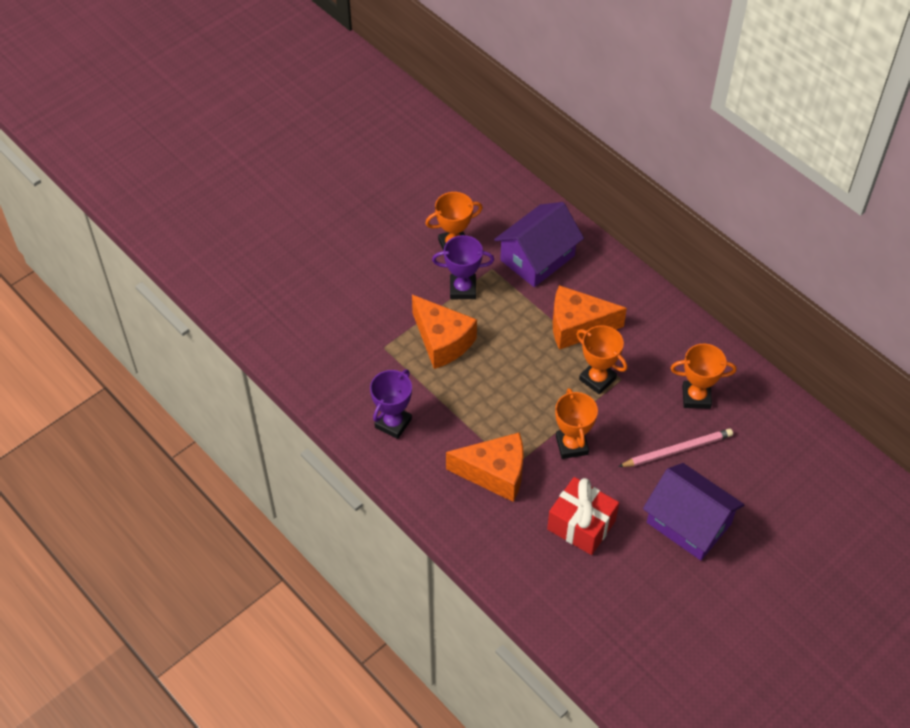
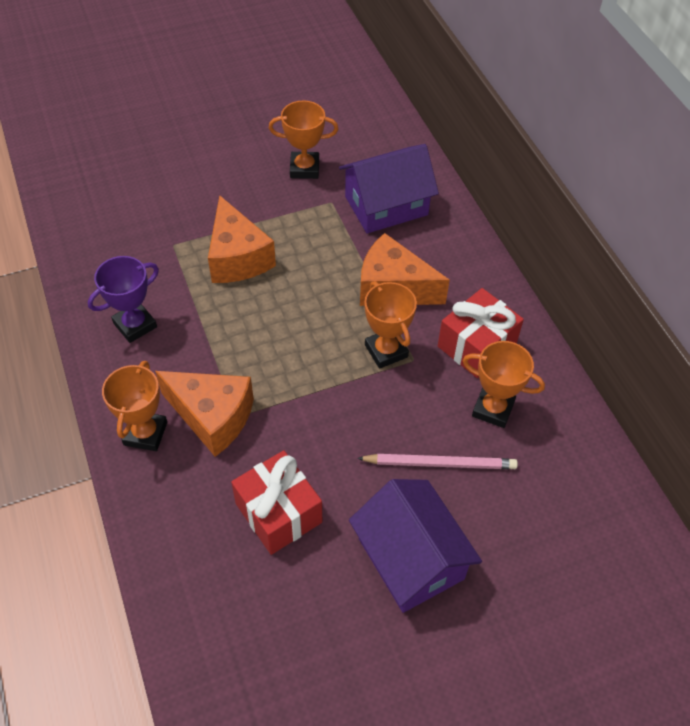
camera: 20 degrees right, 0 degrees up
purple trophy [432,235,494,299] -> none
orange trophy [555,388,598,459] -> orange trophy moved to [102,361,167,451]
none -> red gift [438,288,524,378]

